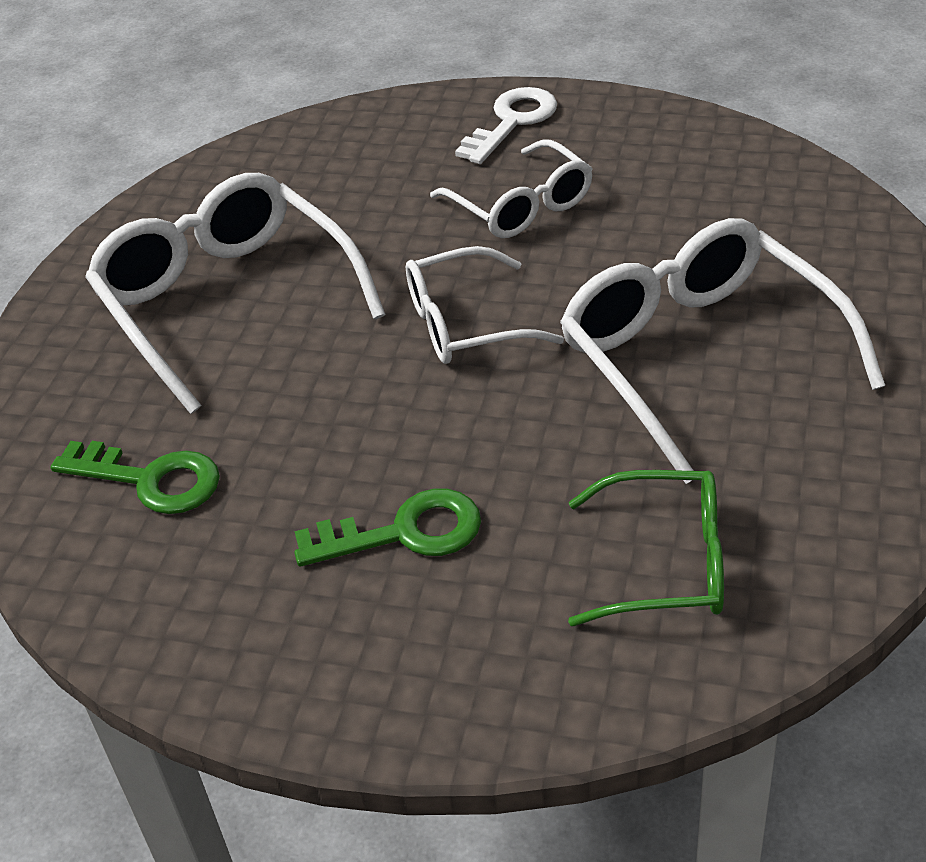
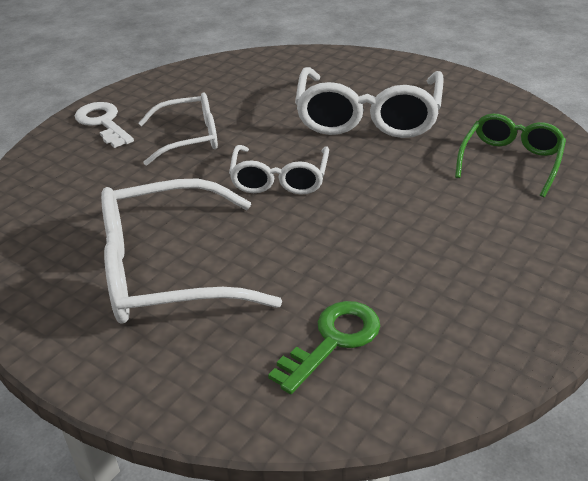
camera: 70 degrees left, 5 degrees down
green key [294,489,481,567] -> none
white glasses [560,218,885,484] -> white glasses turned 75 degrees counterclockwise [295,67,444,138]

